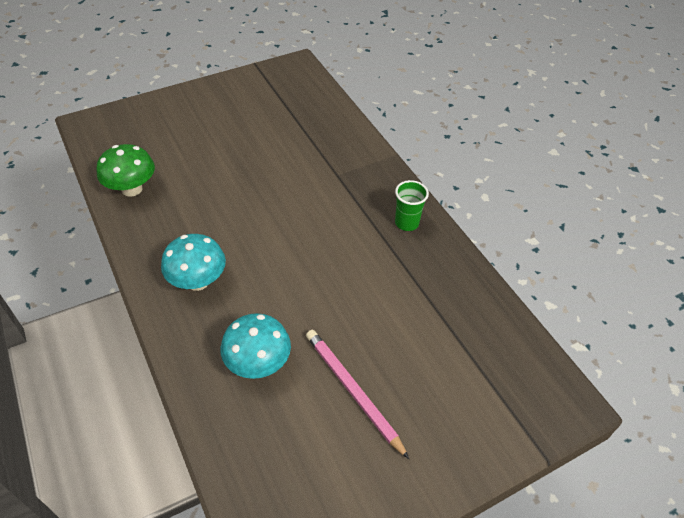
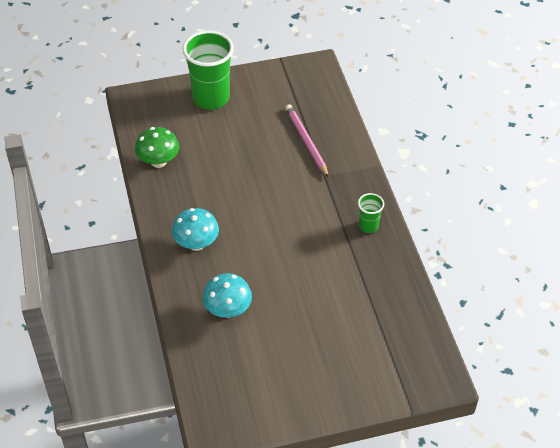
camera: 15 degrees right, 0 degrees up
pink pencil [306,330,409,459] -> pink pencil moved to [285,104,329,178]
none -> green cup [182,30,234,110]

